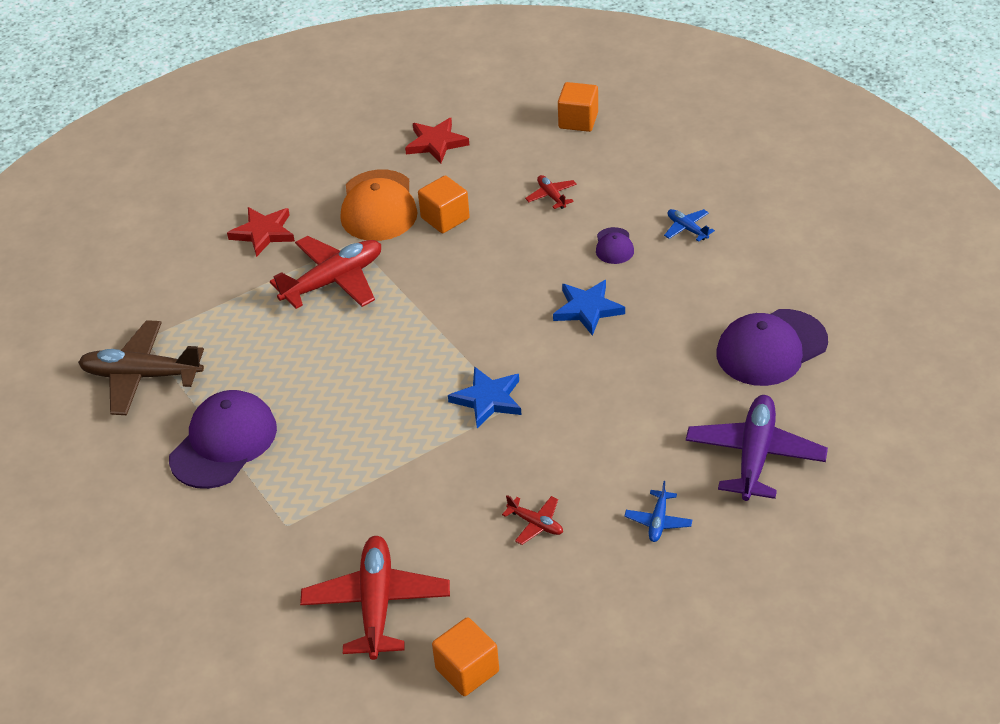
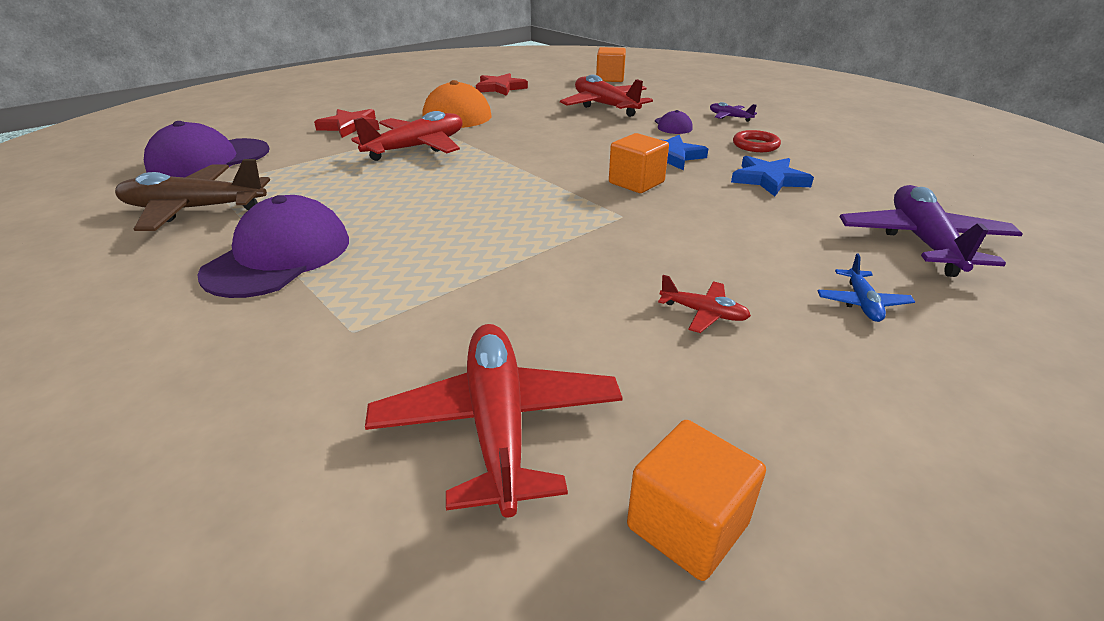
camera: 10 degrees left, 10 degrees down
orange cube [418,175,470,233] -> orange cube moved to [609,133,669,193]
blue star [448,366,521,428] -> blue star moved to [731,156,814,196]
red plane [525,175,577,209] -> red plane [560,74,653,117], size x2.14
blue plane [664,209,715,242] -> purple plane [710,102,757,122]
purple cap [716,309,828,386] -> purple cap moved to [144,121,270,177]
none -> red ring [733,130,781,152]

